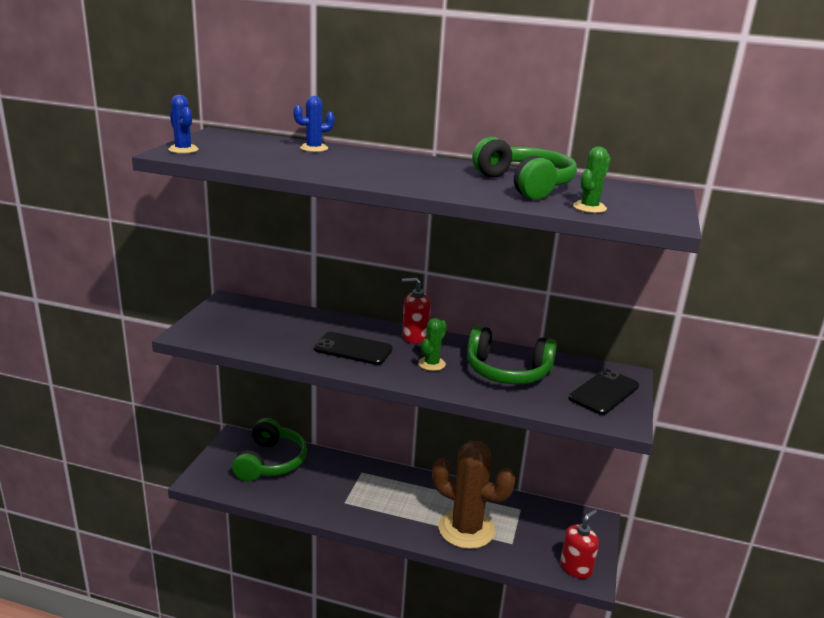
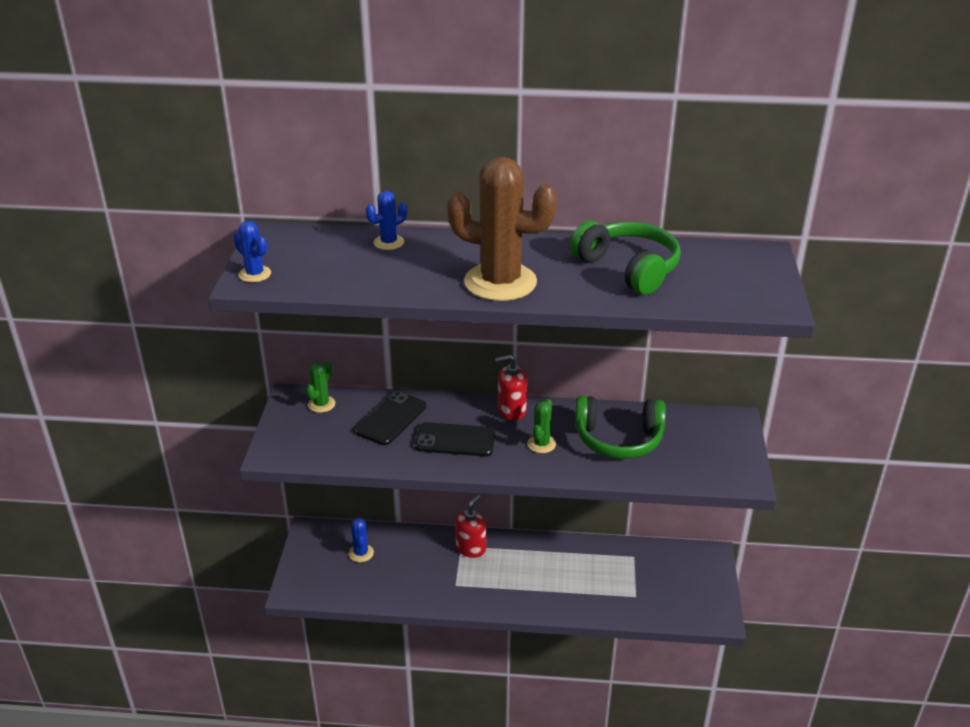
camera: 10 degrees left, 10 degrees up
green headphones [232,418,307,482] -> blue cactus [349,518,374,562]
brown cactus [432,441,515,549] -> brown cactus moved to [447,157,557,301]
red soap dispenser [560,509,599,579] -> red soap dispenser moved to [455,495,486,558]
black phone [568,369,639,415] -> black phone moved to [355,391,426,445]
green cactus [573,146,611,213] -> green cactus moved to [306,361,335,413]

